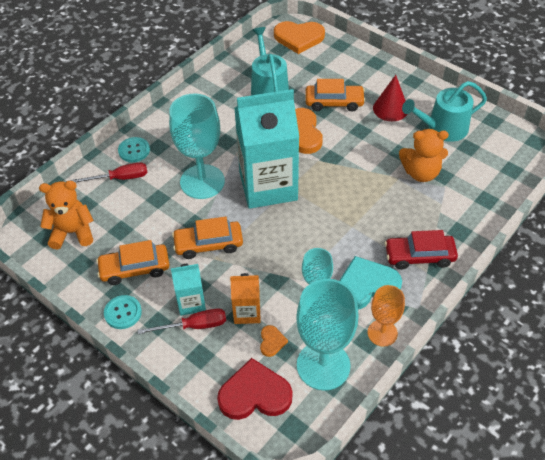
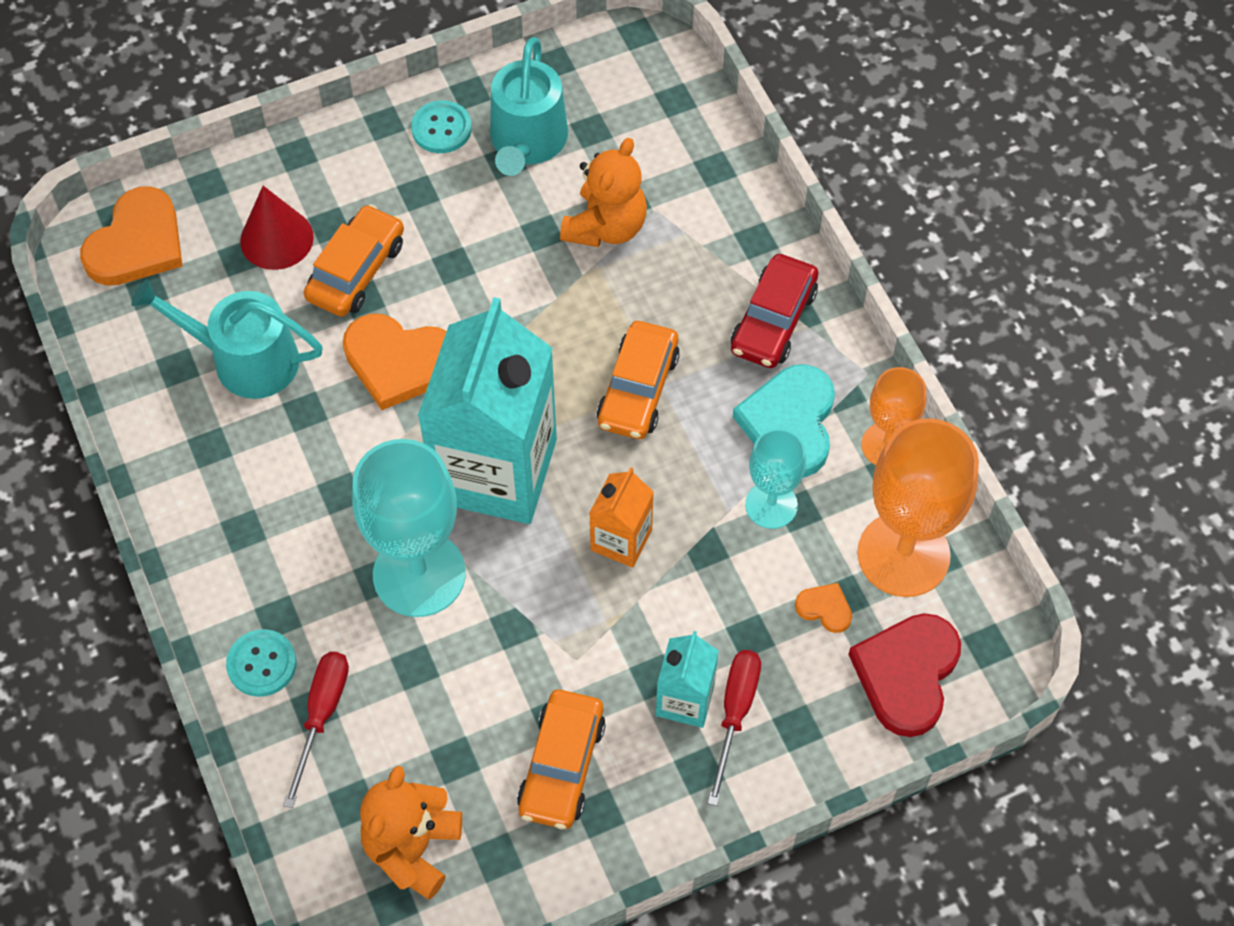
camera: 65 degrees left, 10 degrees up
turquoise button [104,295,142,329] -> turquoise button moved to [411,100,472,153]
orange car [172,216,243,259] -> orange car moved to [597,321,680,439]
orange carton [230,273,261,324] -> orange carton moved to [589,467,654,568]
turquoise goblet [296,279,359,391] -> orange goblet [857,418,979,597]
red cone [373,75,407,121] -> red cone moved to [240,186,314,270]

